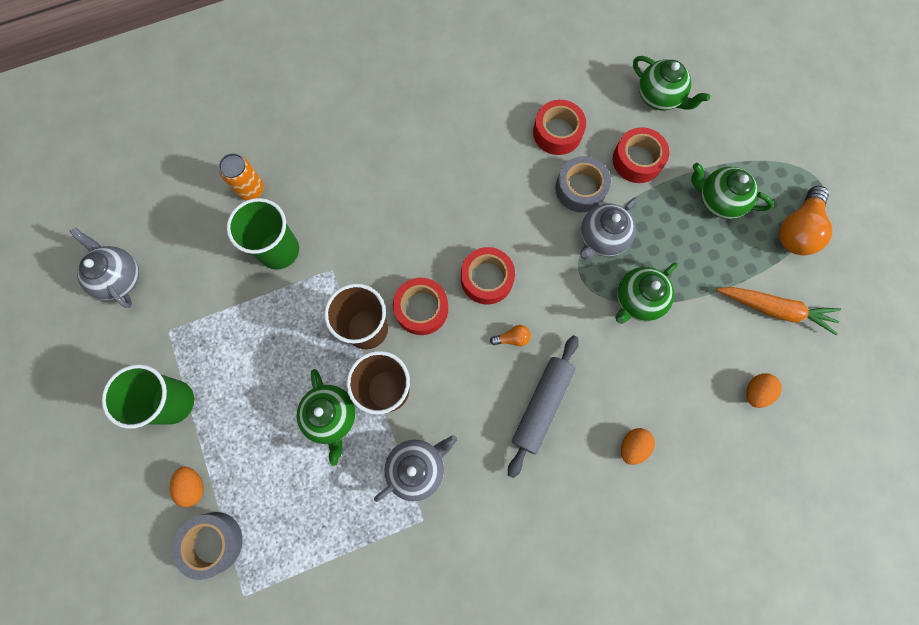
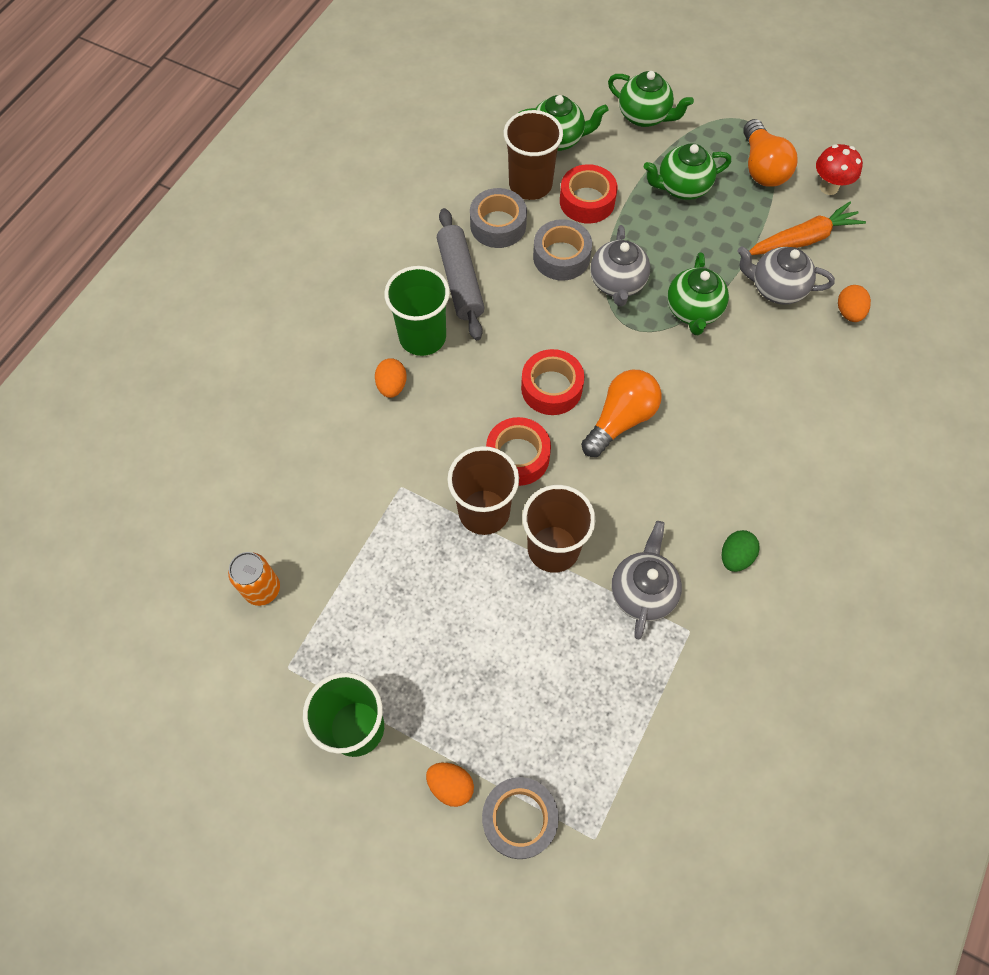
camera: 40 degrees left, 10 degrees down
grey teapot [70,227,139,308] -> grey teapot moved to [737,246,835,305]
orange can [219,153,264,200] -> orange can moved to [228,552,280,606]
green cup [227,198,299,269] -> green cup moved to [384,266,450,356]
green teapot [297,369,356,466] -> green teapot moved to [608,71,694,127]
orange light bulb [490,325,531,346] -> orange light bulb [581,370,662,457], size x2.16
grey rolling pin [508,335,579,478] -> grey rolling pin moved to [437,208,485,340]
red tape [533,100,586,155] -> grey tape [470,188,527,248]
orange egg [621,428,655,465] -> orange egg moved to [375,358,407,398]
none -> brown cup [504,110,563,200]
none -> green egg [722,530,760,572]
none -> red mushroom [816,144,863,195]

